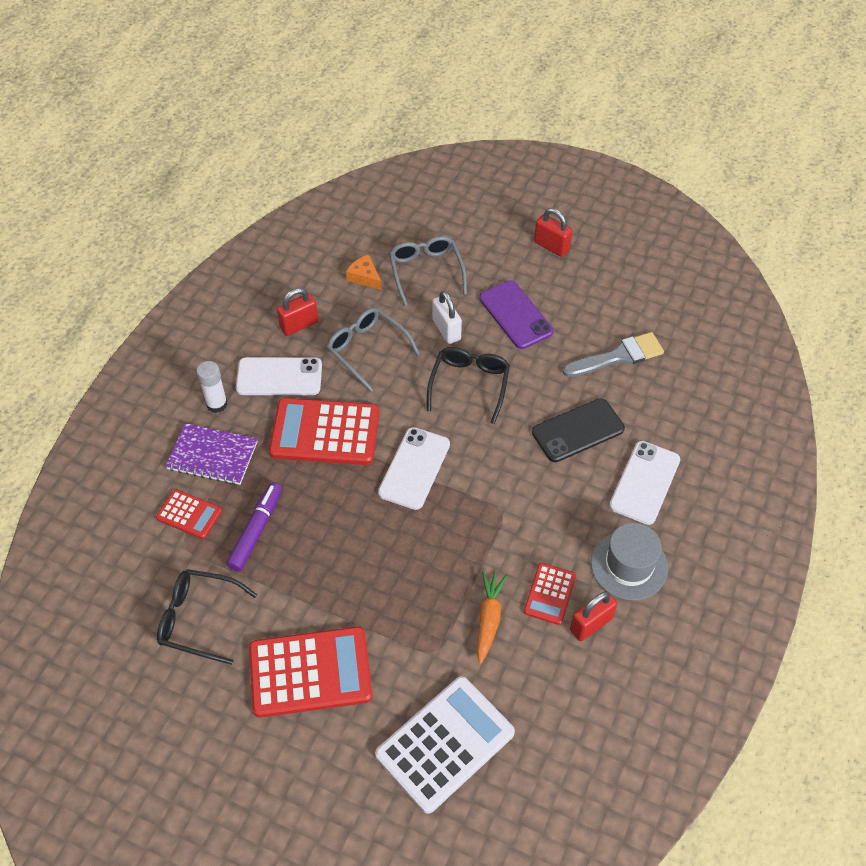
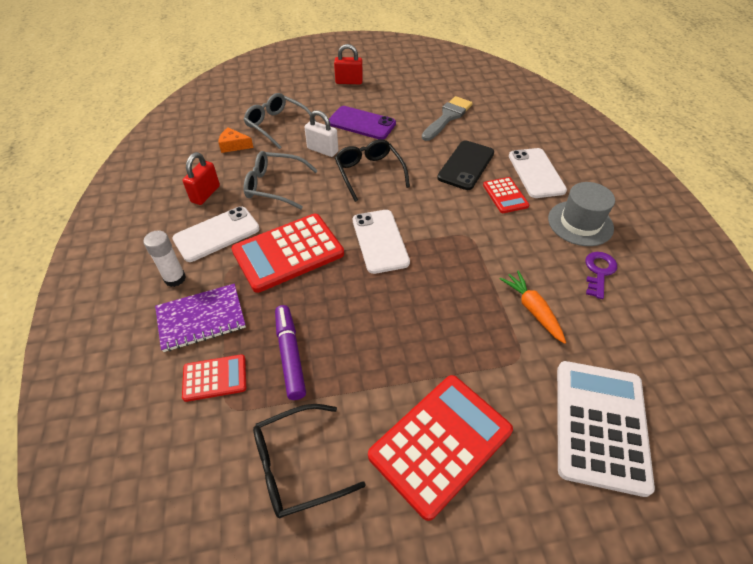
camera: 35 degrees left, 5 degrees down
red calculator [524,563,576,625] -> red calculator moved to [483,177,530,213]
red padlock [570,591,617,641] -> purple key [585,252,617,299]

